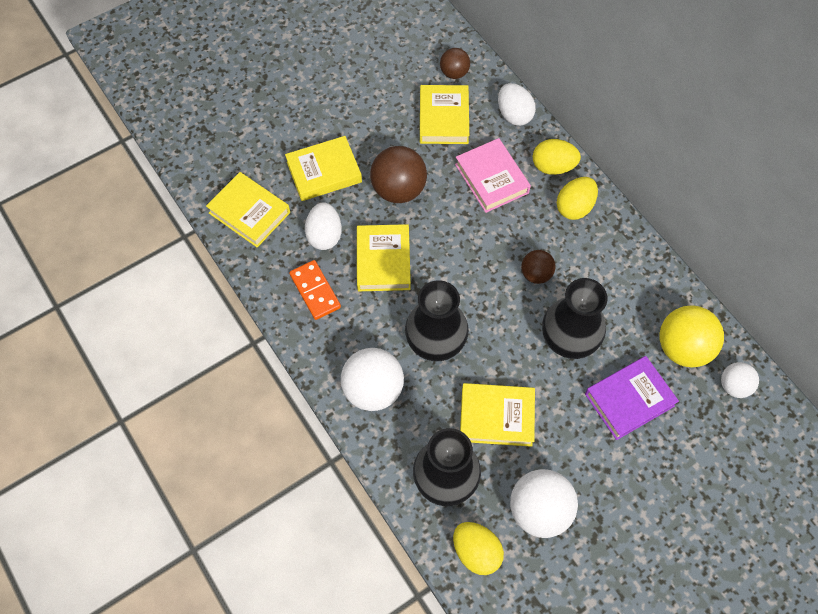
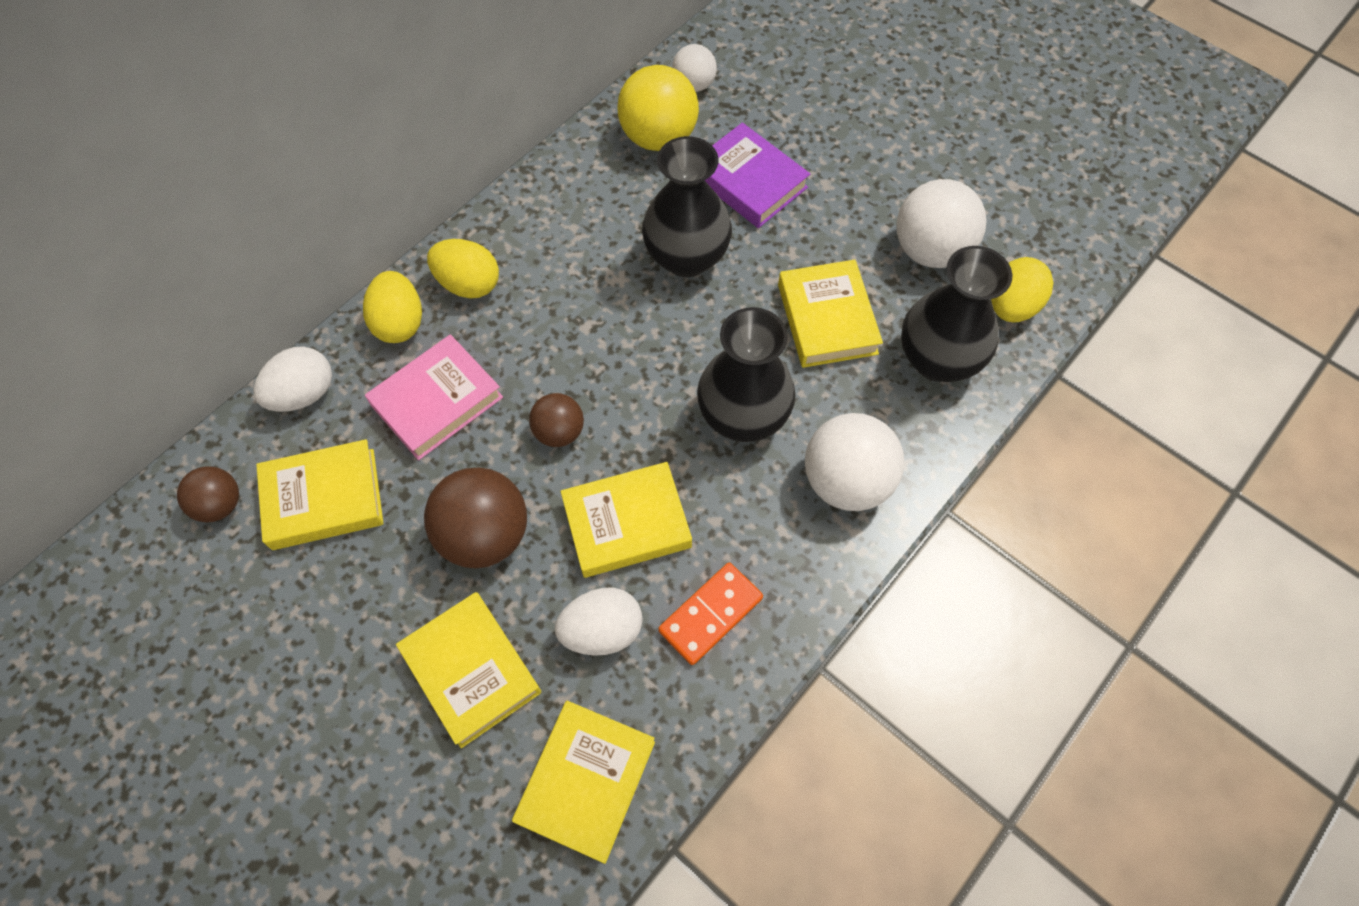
camera: 105 degrees left, 0 degrees up
brown ball [521,250,556,284] -> brown ball moved to [529,393,584,447]

